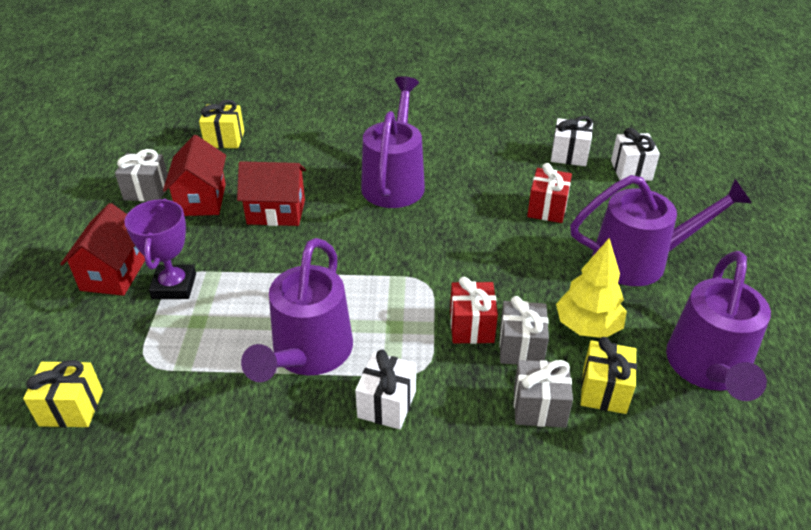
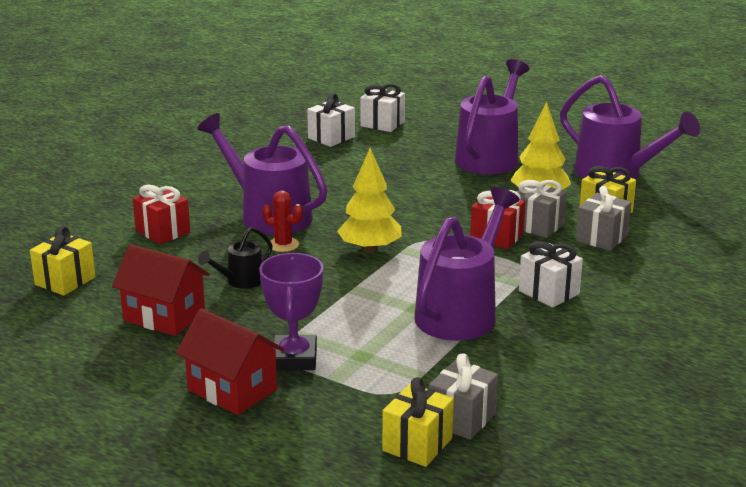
camera: 60 degrees left, 15 degrees down
grey gift [115,149,168,201] -> grey gift moved to [429,353,498,440]
purple trophy [124,199,196,299] -> purple trophy turned 60 degrees clockwise [259,253,324,370]
red house [237,161,306,226] -> black watering can [198,227,273,289]
purple watering can [241,238,353,382] -> purple watering can turned 105 degrees counterclockwise [414,187,520,341]
red gift [527,163,572,223] -> red gift moved to [133,184,190,245]
none -> red cactus [262,190,303,252]
none -> yellow tree [337,148,401,253]

